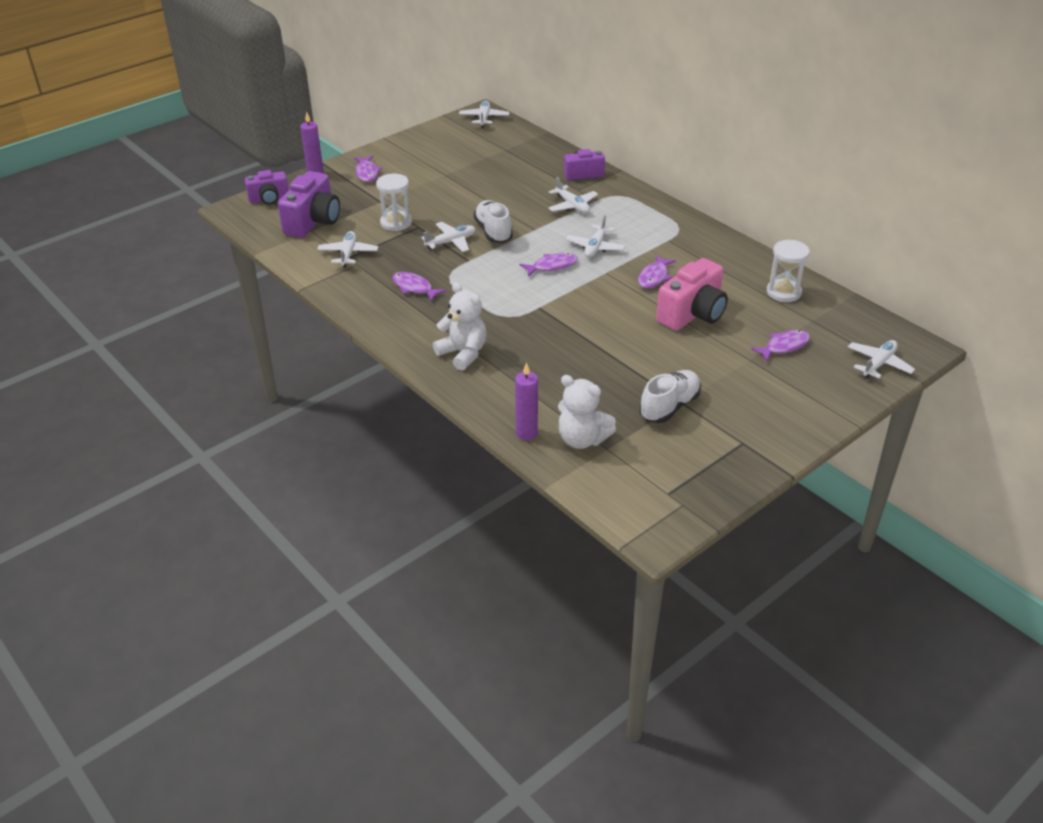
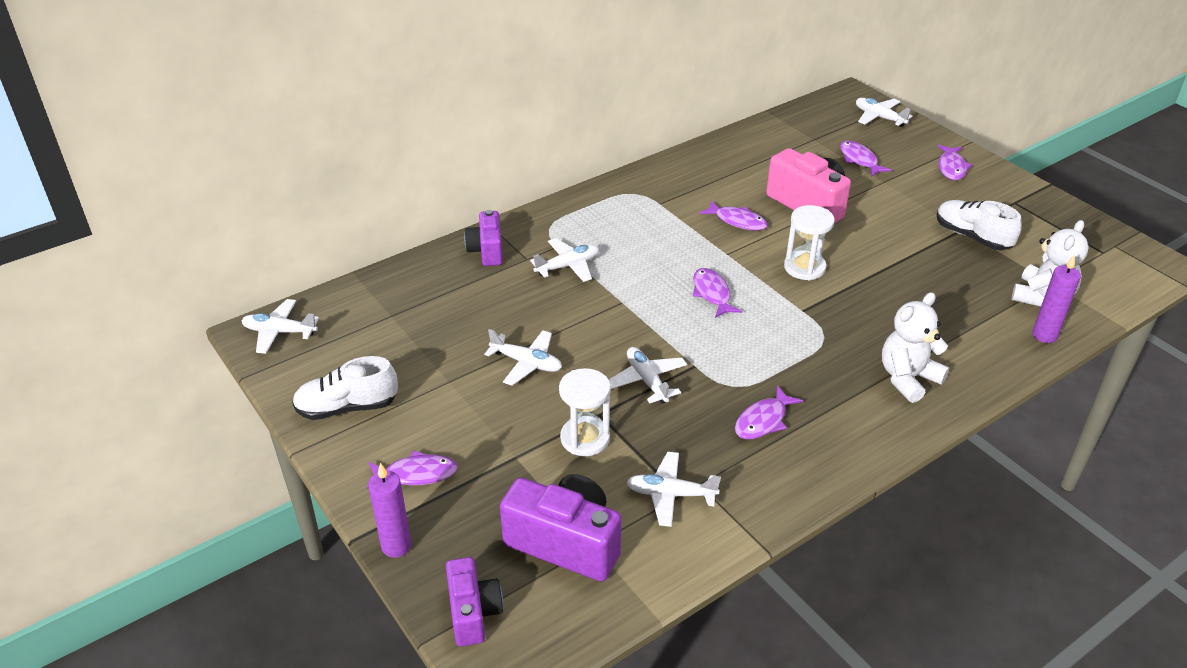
camera: 85 degrees left, 0 degrees up
white shoe [473,200,513,243] -> white shoe moved to [292,356,398,420]
white plane [566,215,626,258] -> white plane moved to [484,329,562,386]
white hourglass [767,240,810,302] -> white hourglass moved to [784,205,835,280]
none -> purple fish [938,145,972,180]

